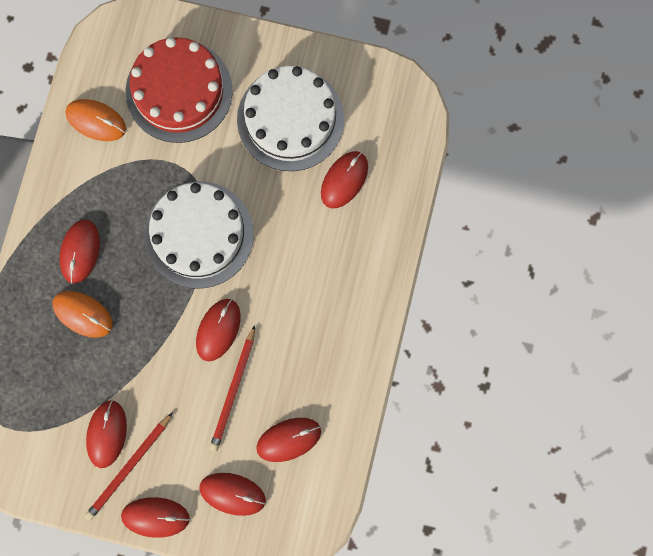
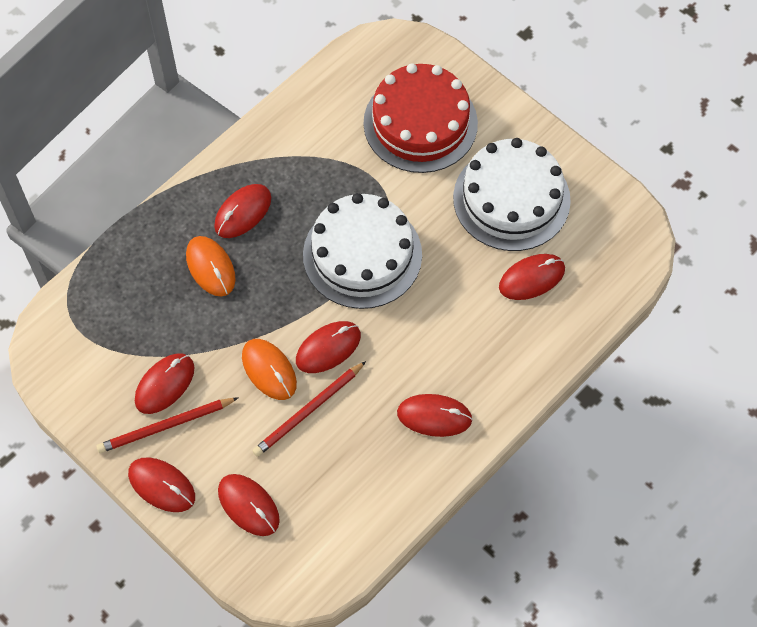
camera: 30 degrees right, 15 degrees down
orange mouse [66,99,126,141] -> orange mouse moved to [242,339,297,400]
red mouse [256,418,321,462] -> red mouse moved to [397,394,473,437]

